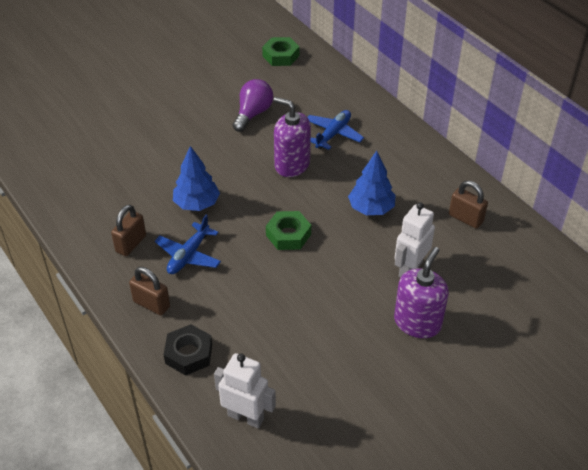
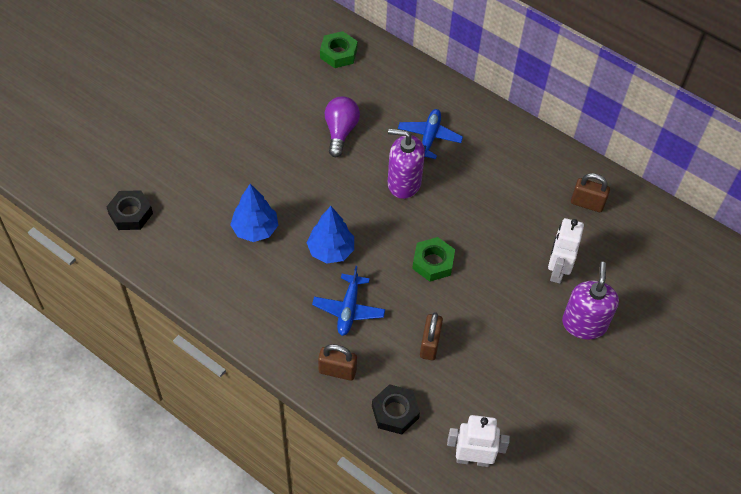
camera: 20 degrees left, 10 degrees up
brown padlock [111,204,146,256] -> brown padlock moved to [420,312,443,360]
blue tree [348,151,396,215] -> blue tree moved to [230,184,278,242]
none -> black nut [107,190,153,230]

